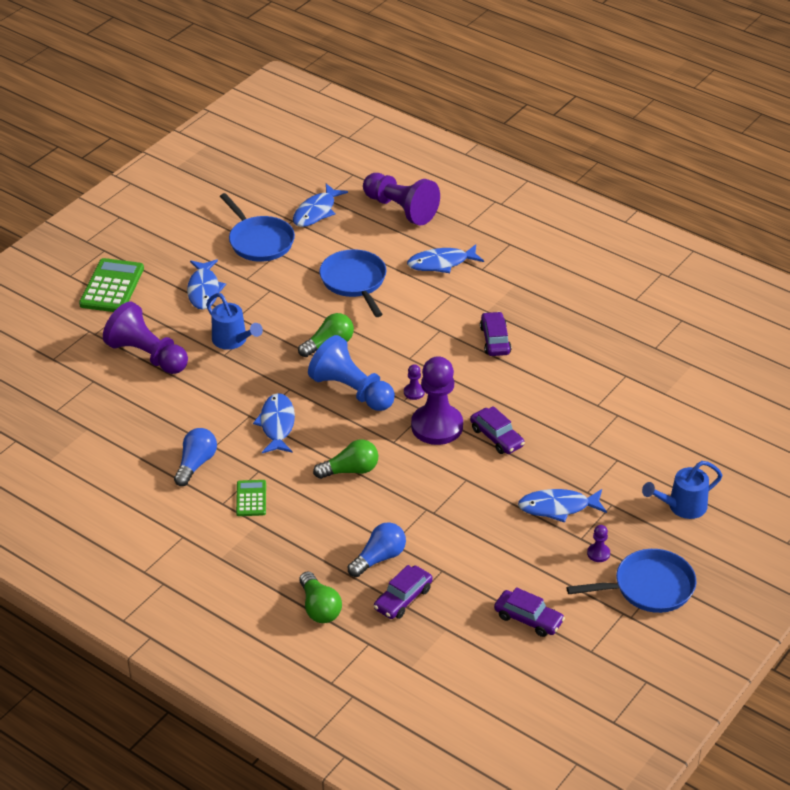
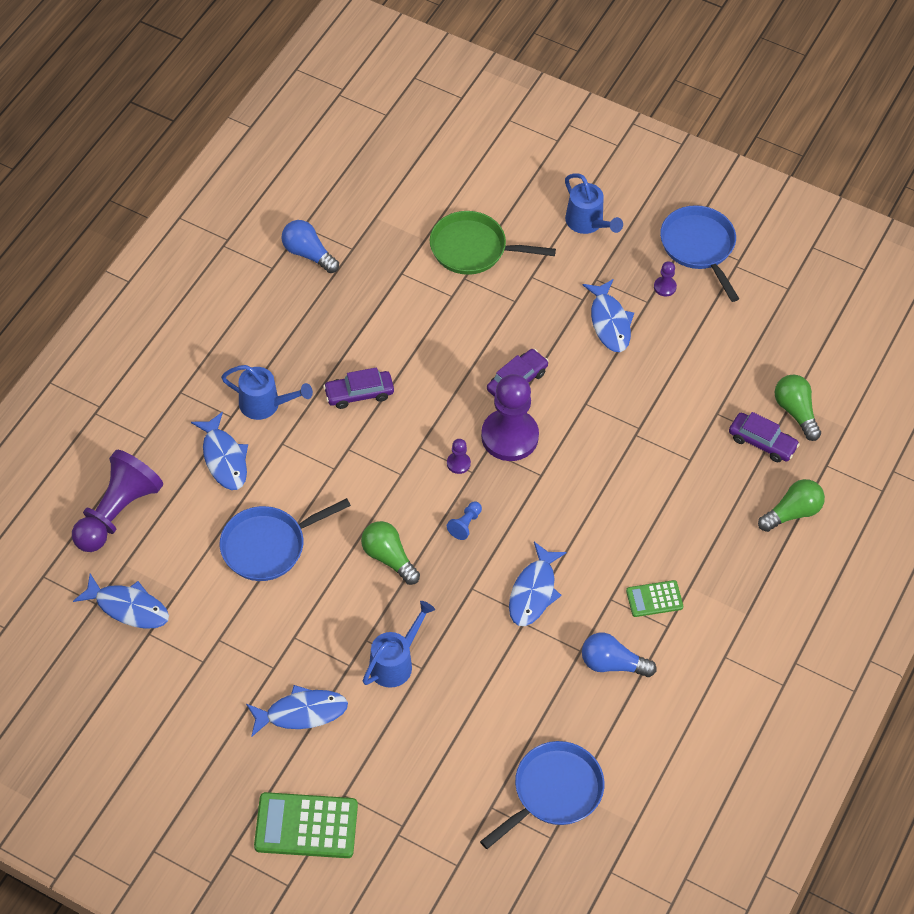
camera: 100 degrees left, 15 degrees up
purple pawn [103,301,188,374] -> none
blue pan [220,193,295,262] -> blue pan moved to [480,741,604,849]
blue fish [253,393,295,453] -> blue fish turned 60 degrees counterclockwise [509,542,567,626]
blue pawn [308,335,395,411] -> blue pawn [447,502,482,540], size x0.41
green light bulb [313,439,378,479] -> green light bulb moved to [775,374,821,441]
blue light bulb [348,522,406,577] -> blue light bulb moved to [282,220,339,273]
purple car [494,587,565,637] -> none
none -> blue watering can [221,365,313,420]
none -> green pan [430,211,556,275]

